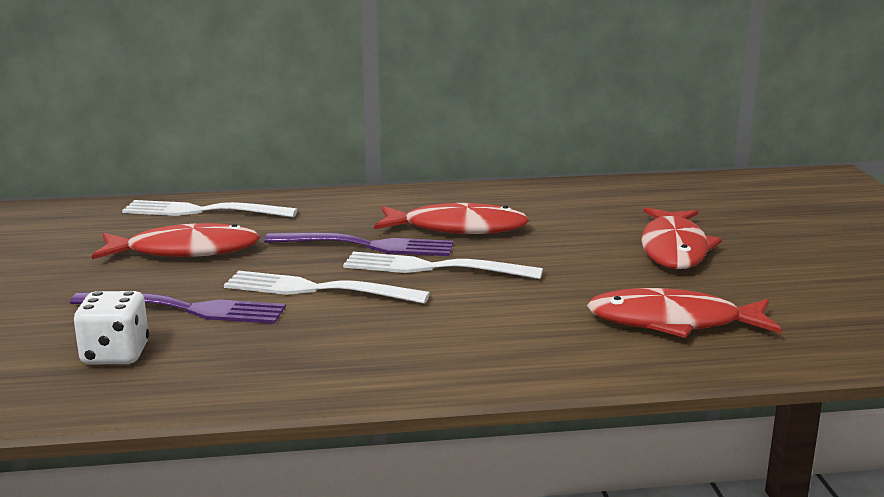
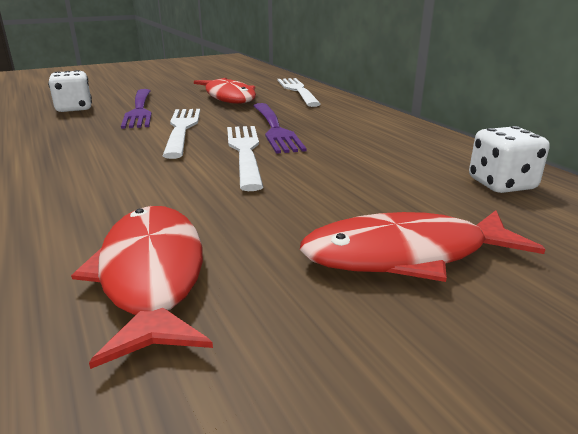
camera: 70 degrees right, 5 degrees up
red fish [374,203,529,234] -> none
none -> white dice [469,126,550,193]

